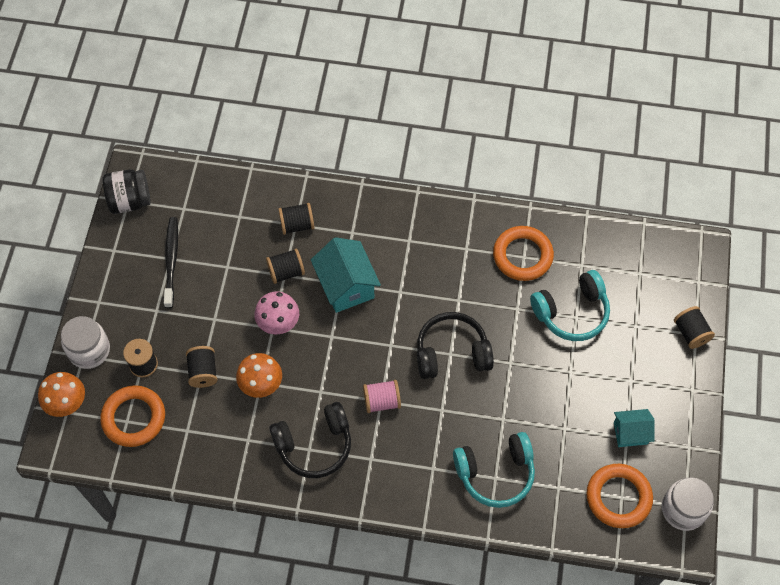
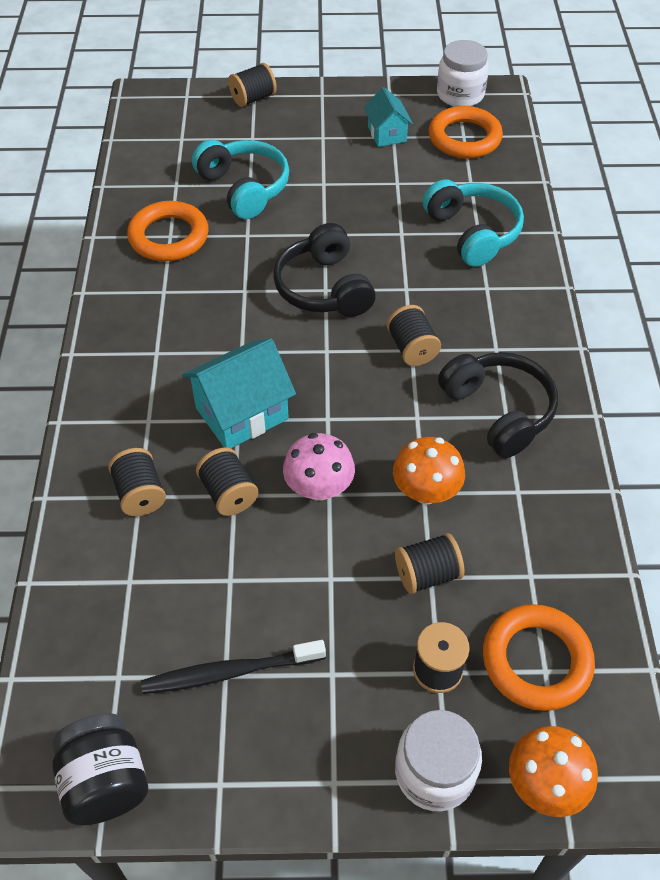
camera: 100 degrees left, 10 degrees down
pink spool [363,380,401,413] -> black spool [387,305,441,366]

